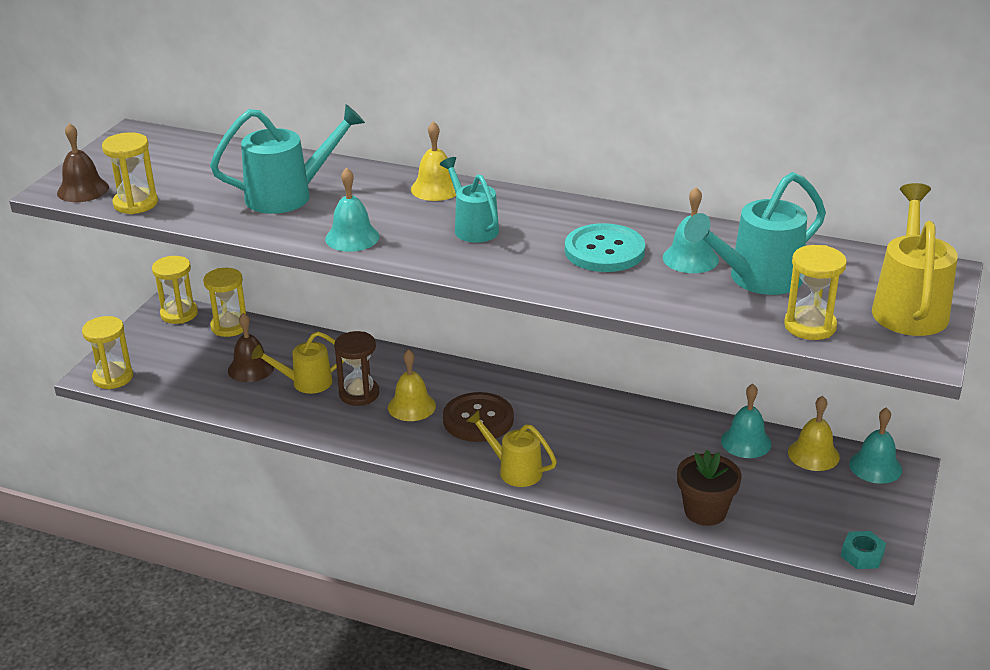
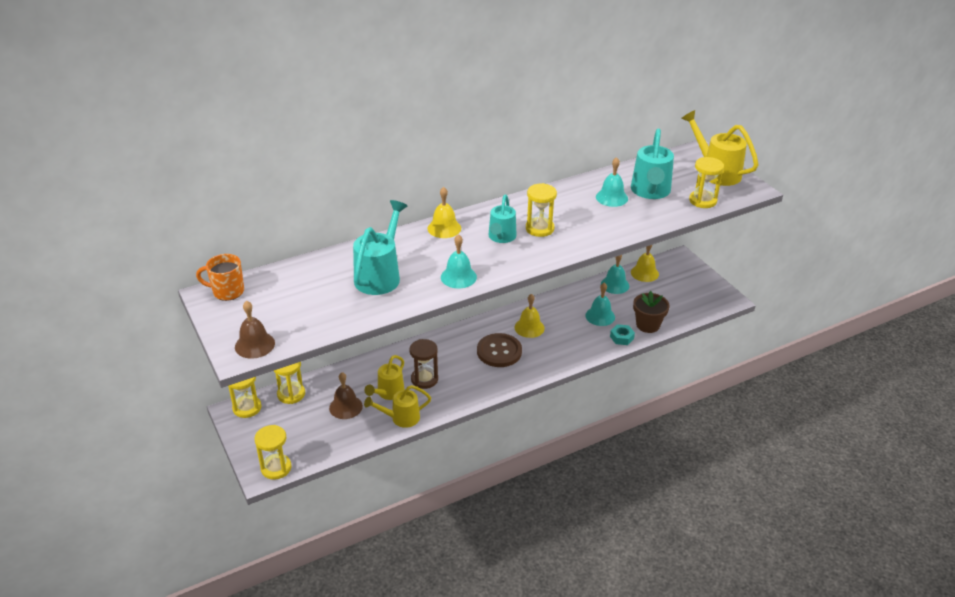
camera: 50 degrees left, 5 degrees up
yellow hourglass [102,132,158,214] -> yellow hourglass moved to [526,183,557,237]
yellow bell [388,349,436,421] -> yellow bell moved to [515,294,545,338]
turquoise watering can [440,157,499,243] -> turquoise watering can turned 90 degrees counterclockwise [488,195,516,243]
yellow watering can [467,410,557,487] -> yellow watering can moved to [364,385,431,428]
turquoise button [565,223,645,272] -> none
turquoise nut [841,531,886,569] -> turquoise nut moved to [610,324,635,345]
turquoise bell [849,407,902,484] -> turquoise bell moved to [585,283,615,326]
none -> orange mug [196,254,244,301]

